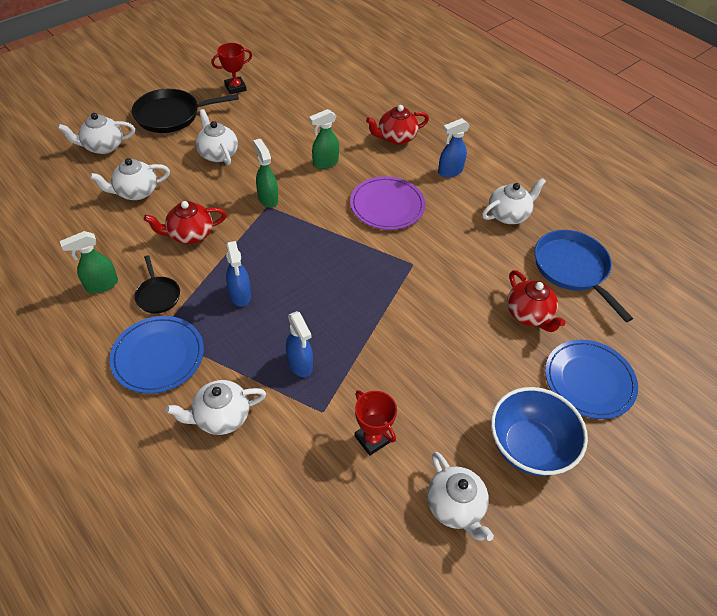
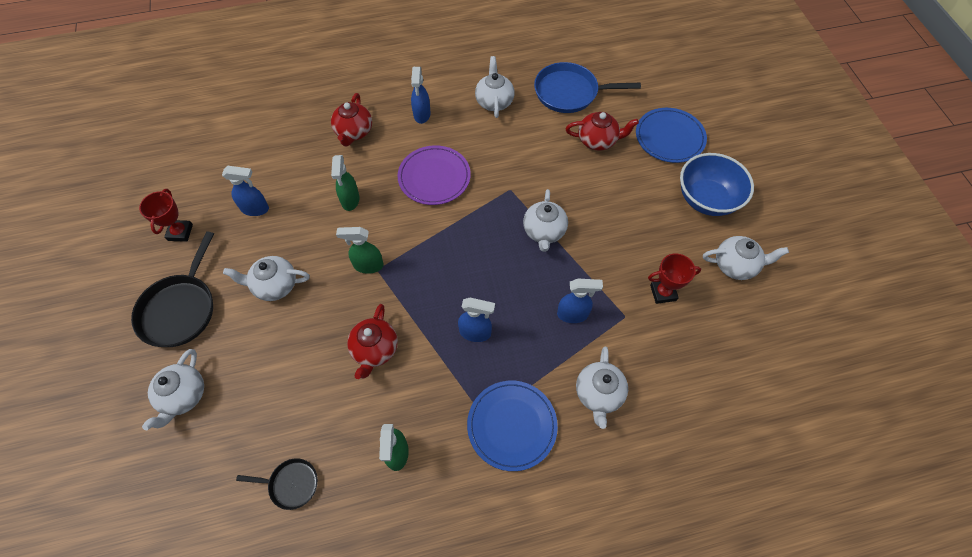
camera: 60 degrees left, 10 degrees up
white teapot [90,158,170,200] -> white teapot moved to [523,189,568,252]
black pan [134,255,180,314] -> black pan moved to [236,458,318,510]
none -> blue spray bottle [222,166,269,216]

